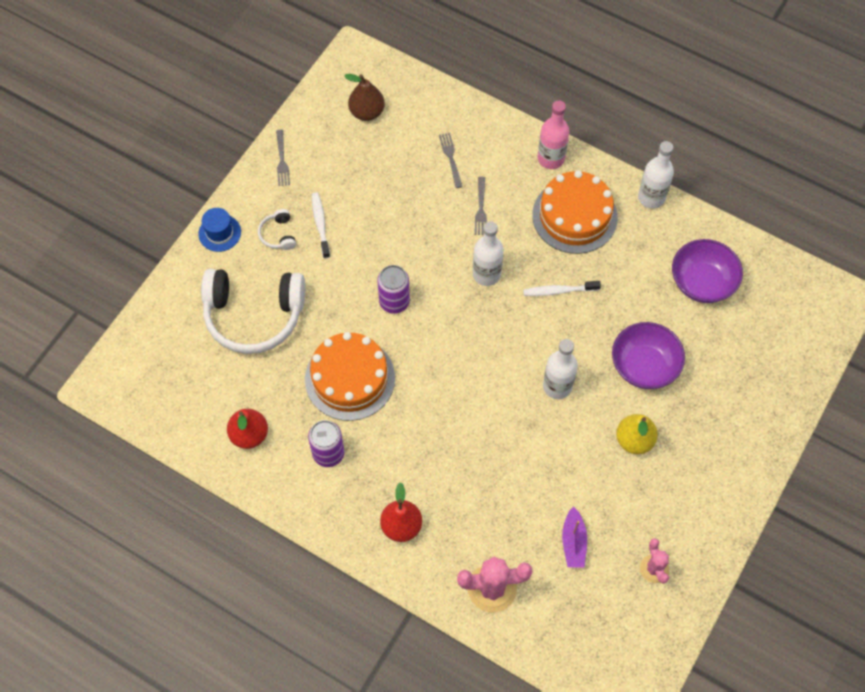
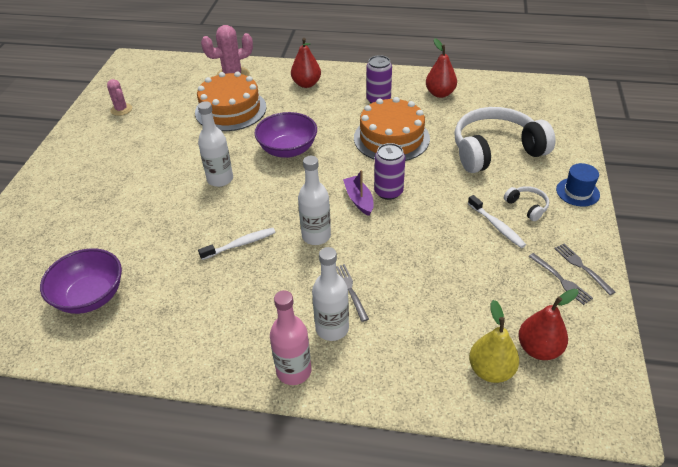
camera: 160 degrees right, 20 degrees down
brown pear [344,74,385,121] -> red pear [518,289,578,360]
grey fork [439,133,462,188] -> grey fork moved to [528,253,593,305]
orange cake [532,170,618,254] -> orange cake moved to [195,71,266,131]
purple boat [562,506,587,567] -> purple boat moved to [343,170,374,216]
purple bowl [612,322,685,389] -> purple bowl moved to [255,112,317,158]
yellow pear [616,414,658,454] -> yellow pear moved to [469,300,519,383]
white bottle [638,141,674,209] -> white bottle moved to [312,247,349,341]

